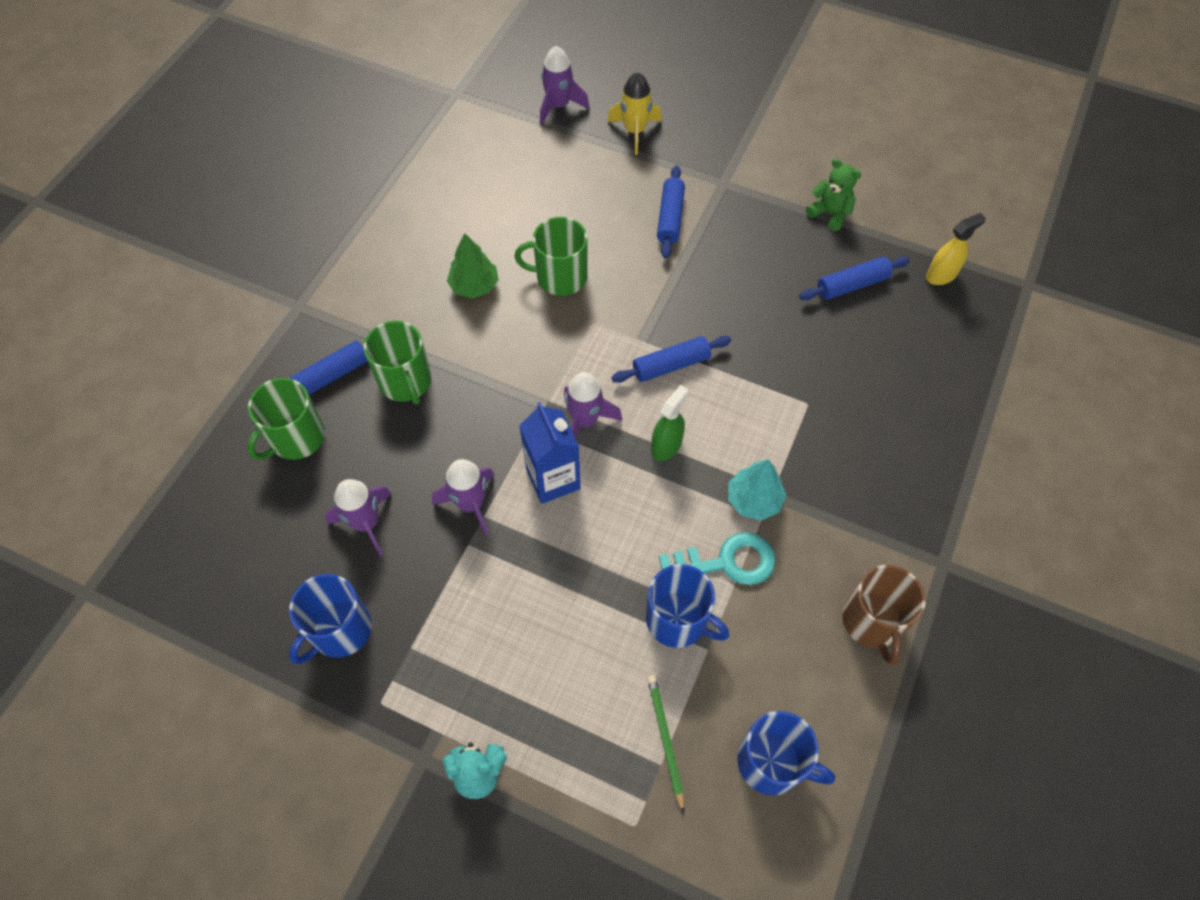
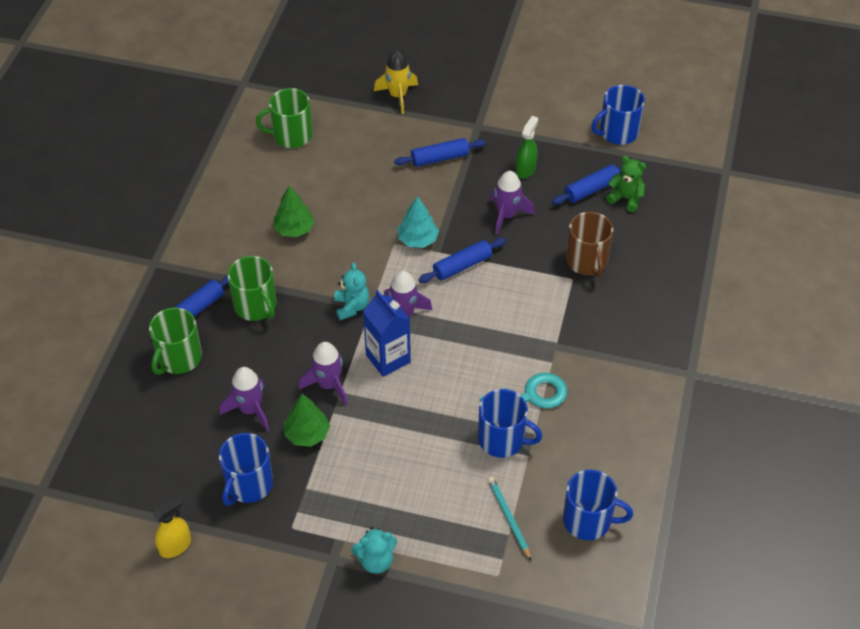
camera: 10 degrees left, 10 degrees down
green mug [515,217,587,296] -> green mug moved to [256,88,312,148]
purple rocket [540,46,590,125] -> purple rocket moved to [490,171,535,235]
green pencil [647,675,684,814] -> turquoise pencil [488,477,531,561]
green spray bottle [651,385,688,461] -> green spray bottle moved to [516,116,538,179]
blue rolling pin [657,165,685,258] -> blue rolling pin turned 75 degrees clockwise [394,138,486,167]
turquoise tree [728,459,786,520] -> turquoise tree moved to [397,196,439,248]
green teddy bear [806,158,861,231] -> green teddy bear moved to [606,156,646,212]
brown mug [842,565,926,665] -> brown mug moved to [566,212,613,277]
yellow spray bottle [926,213,986,285] -> yellow spray bottle moved to [153,496,191,558]
none -> green tree [284,394,330,447]
none -> turquoise teddy bear [334,262,370,320]
none -> blue mug [591,85,645,145]

